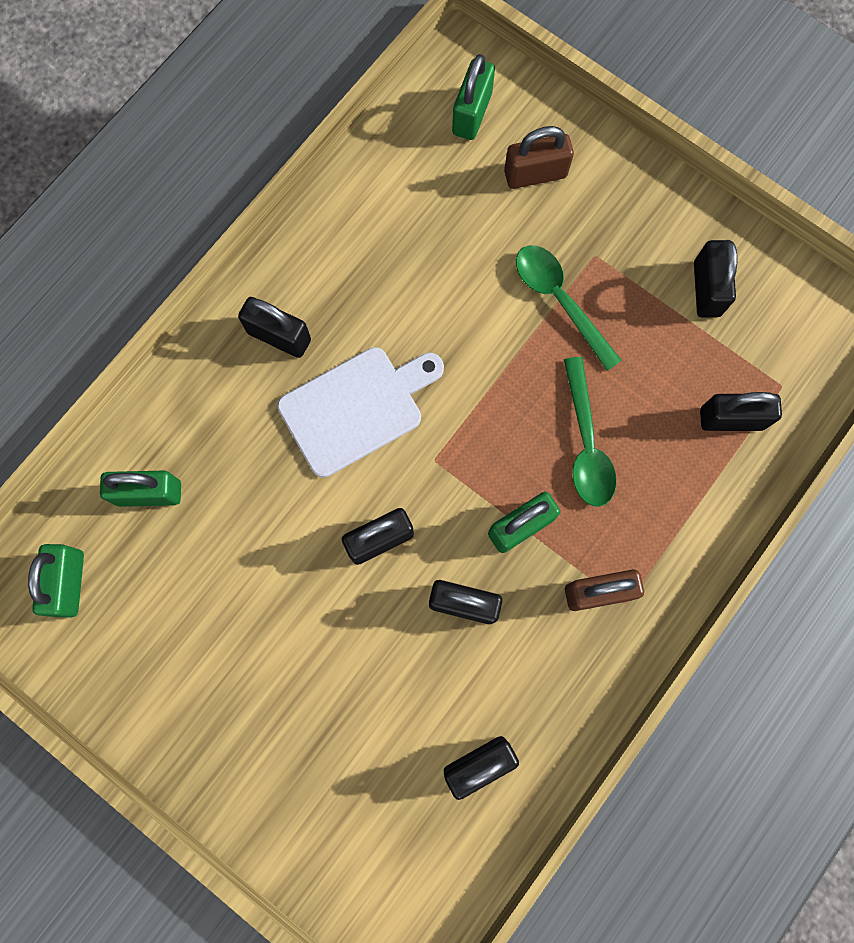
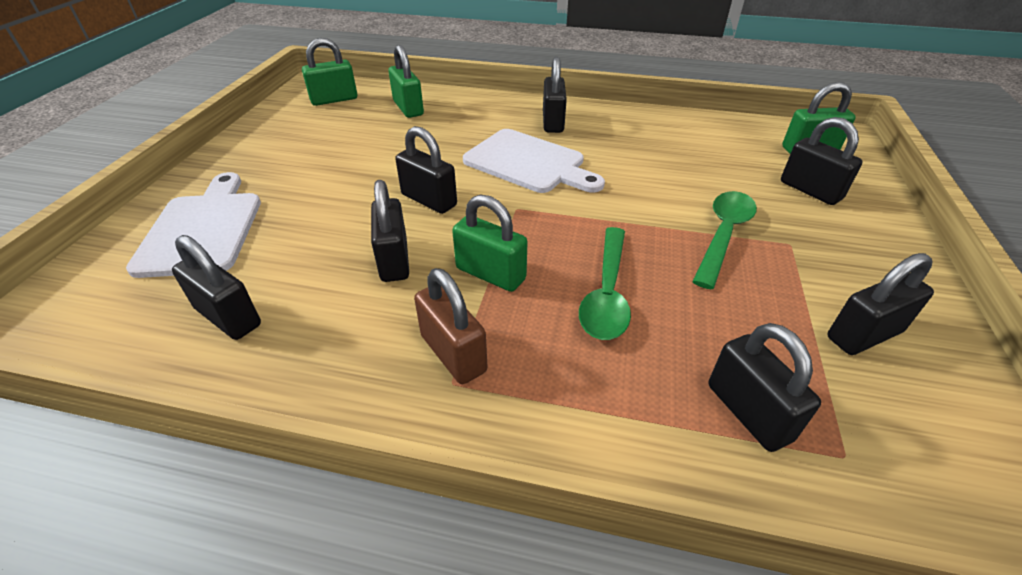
camera: 65 degrees right, 35 degrees down
brown padlock [504,126,574,189] -> black padlock [781,117,863,205]
green spoon [564,357,616,507] -> green spoon turned 45 degrees counterclockwise [579,227,631,340]
none -> white cutting board [126,172,261,278]

